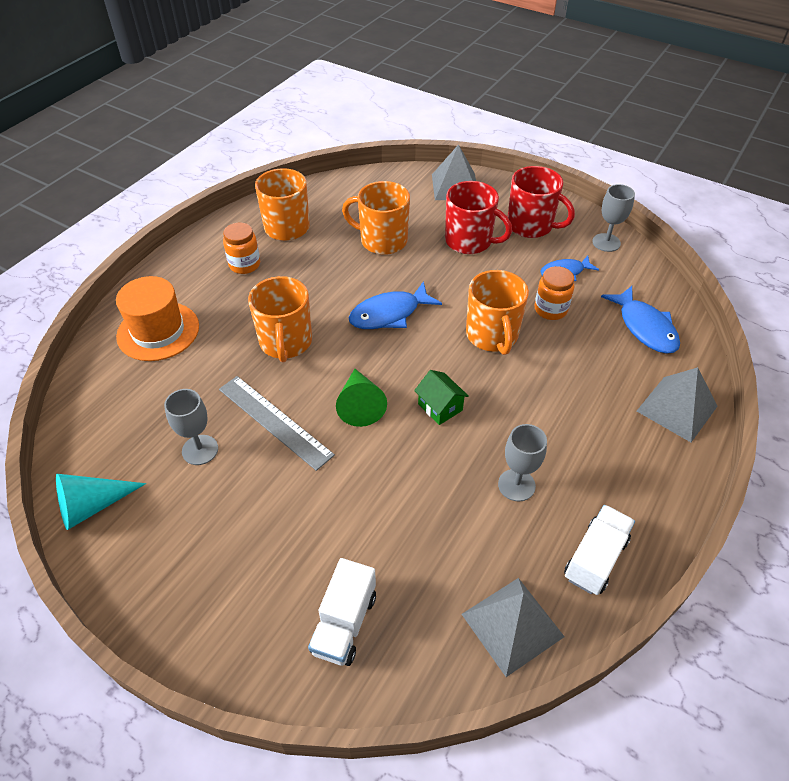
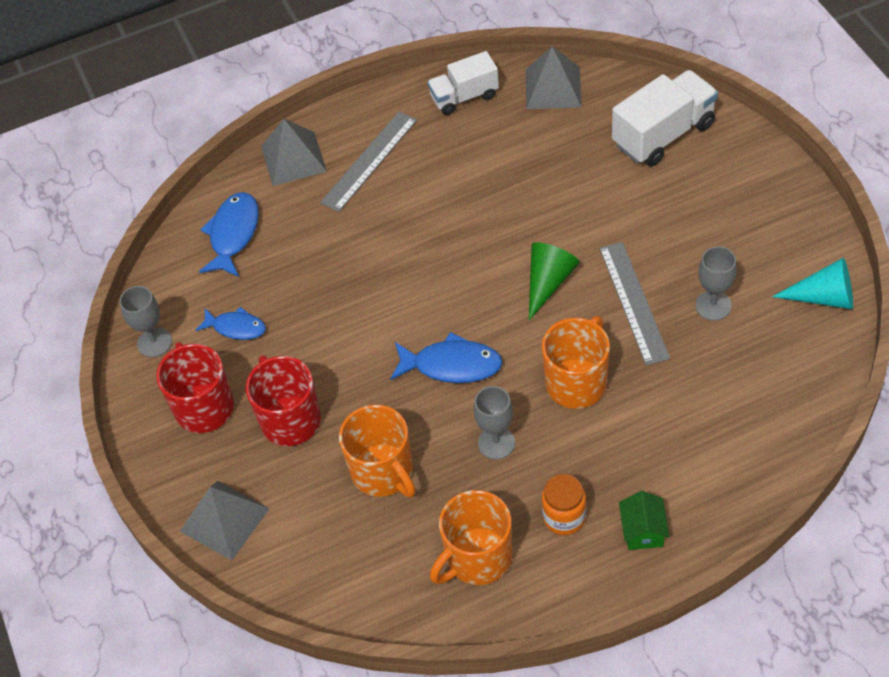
camera: 140 degrees left, 5 degrees up
orange hat [116,276,199,361] -> none
white truck [308,558,376,666] -> white truck [612,70,718,167], size x1.52
green house [414,370,469,425] -> green house moved to [619,491,669,550]
orange mug [466,270,529,355] -> none
grey goblet [498,424,547,501] -> grey goblet moved to [474,386,515,459]
orange jar [535,266,574,320] -> none
none -> grey ruler [320,112,417,212]

